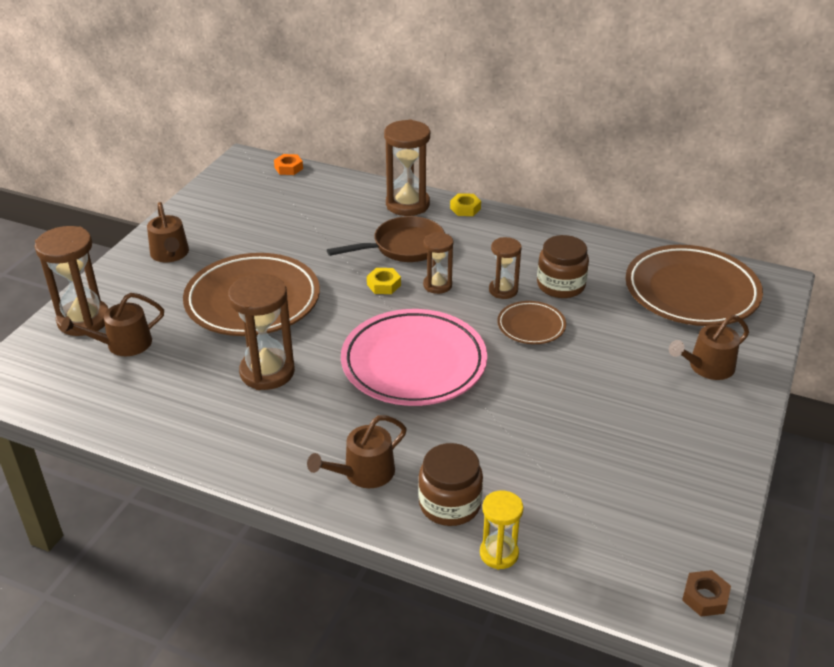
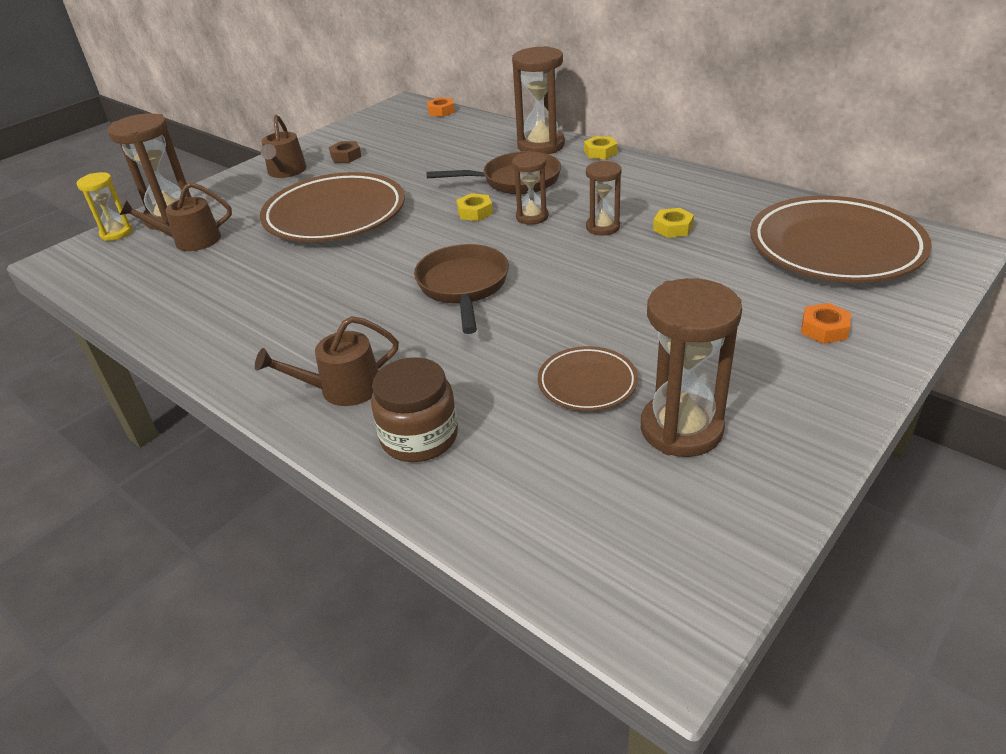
camera: 20 degrees right, 0 degrees up
brown hourglass [228,274,295,390] -> brown hourglass moved to [641,278,742,457]
pink plate [341,309,487,406] -> brown pan [414,244,509,334]
yellow hourglass [480,491,523,570] -> yellow hourglass moved to [77,172,133,241]
brown plate [497,301,566,344] -> brown plate moved to [538,346,638,411]
brown jar [537,235,589,298] -> yellow nut [653,208,694,238]
brown watering can [669,315,749,380] -> orange nut [801,303,851,344]
brown nut [682,570,731,616] -> brown nut moved to [329,141,362,163]

